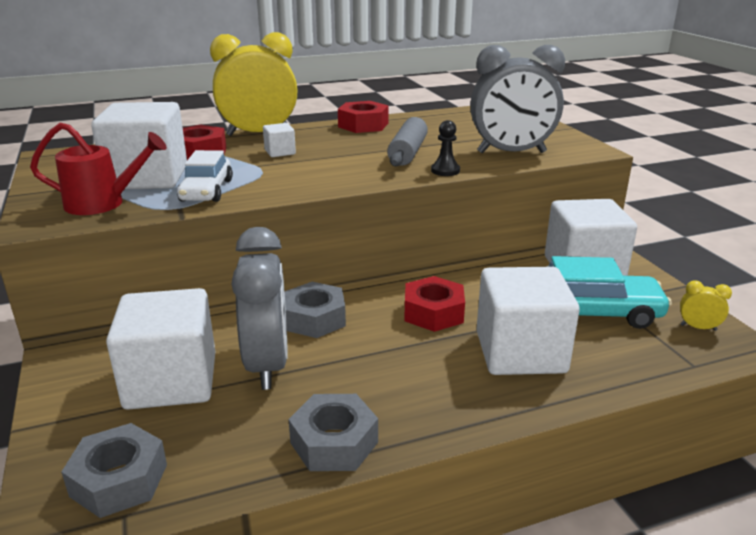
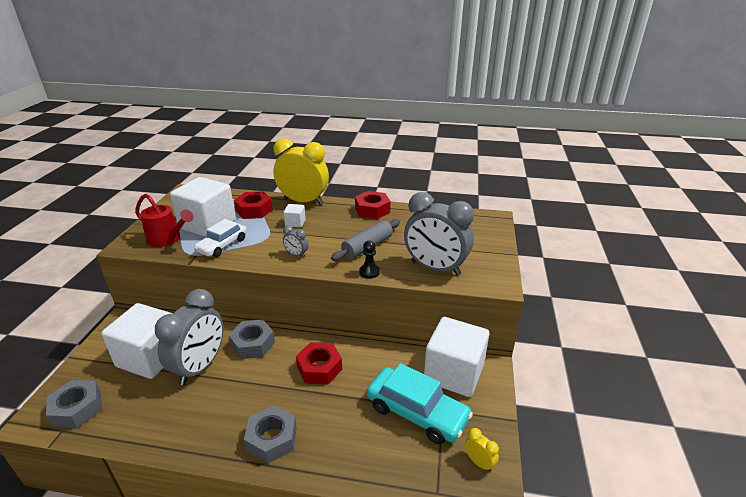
camera: 30 degrees right, 5 degrees up
grey nut [288,394,378,471] -> grey nut moved to [244,405,297,463]
white cube [476,267,580,375] -> none
none -> grey clock [283,226,308,257]

